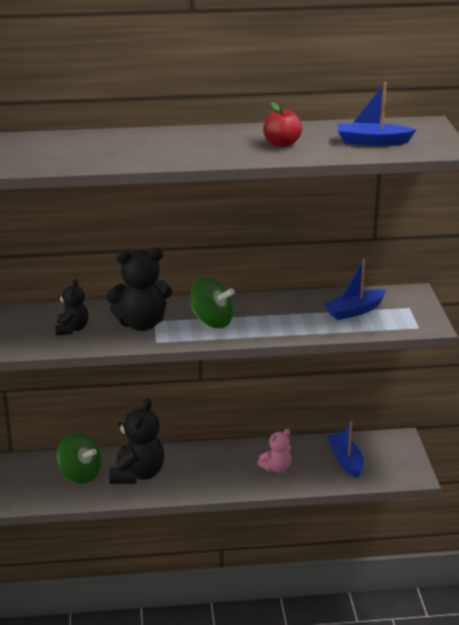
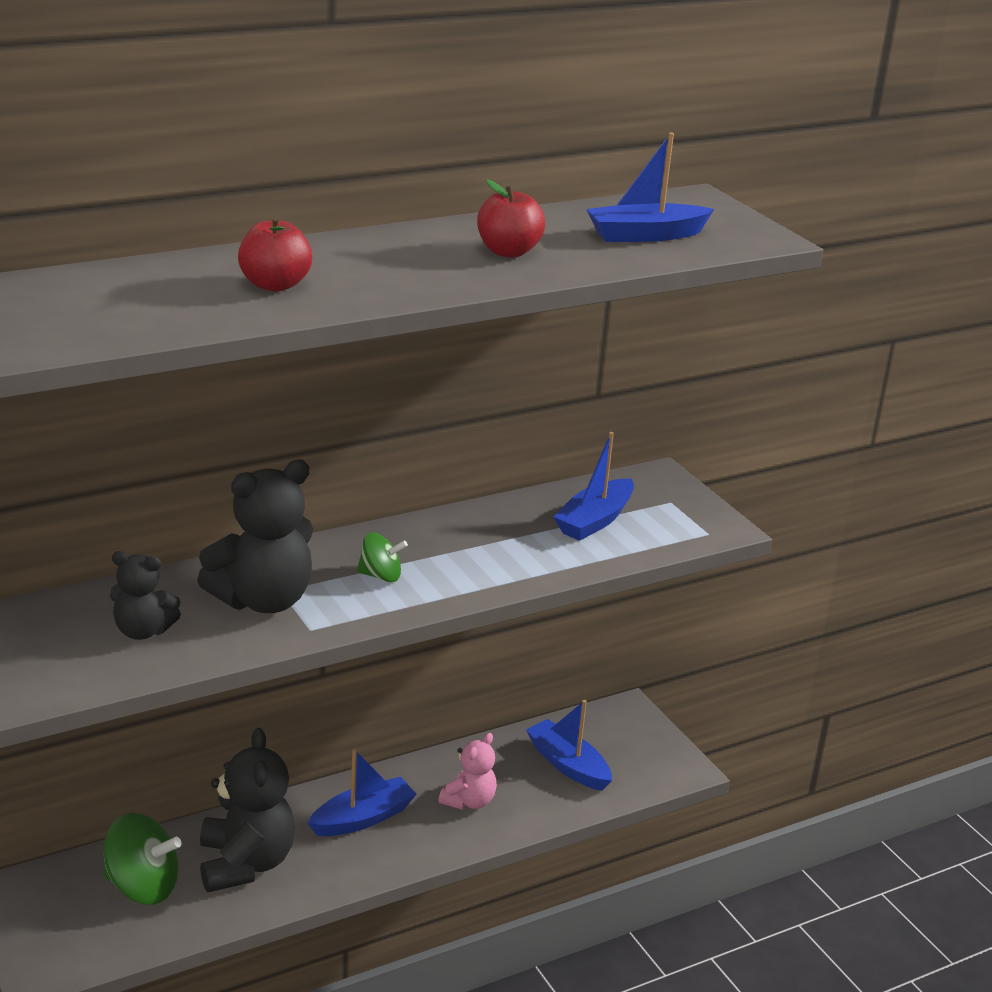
camera: 25 degrees left, 0 degrees up
black teddy bear [55,279,88,336] -> black teddy bear turned 120 degrees clockwise [110,551,181,640]
green spinning top [190,277,235,328] -> green spinning top [357,532,408,582], size x0.57
none -> red apple [238,217,312,292]
none -> blue boat [308,748,417,836]

